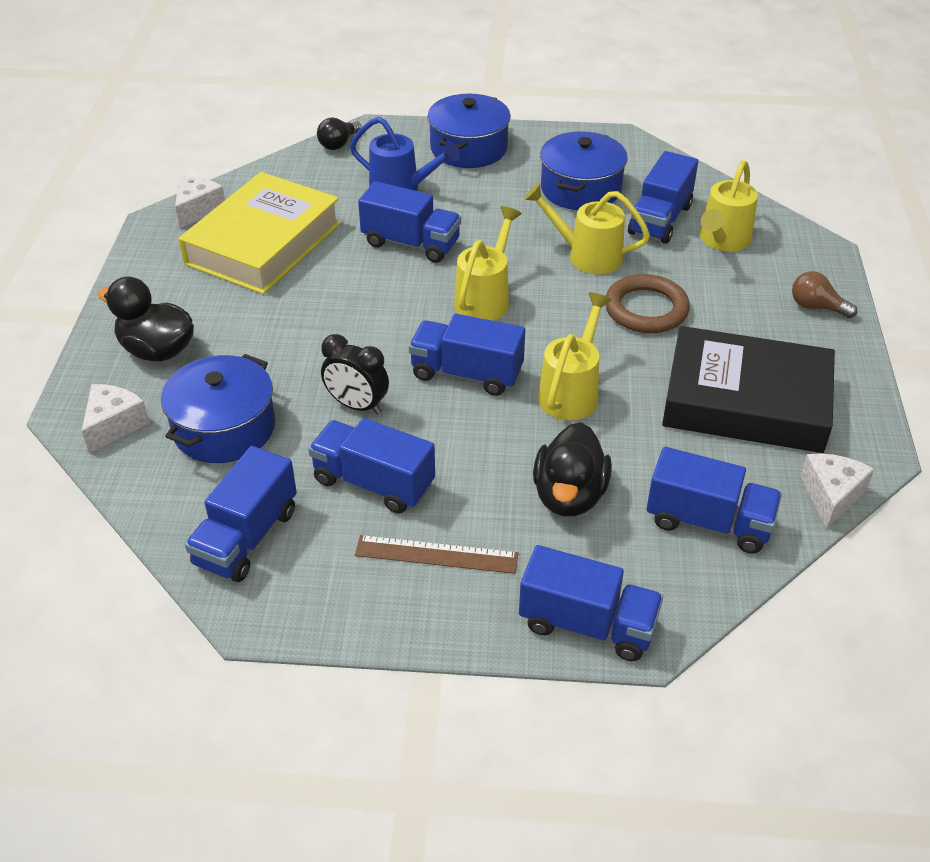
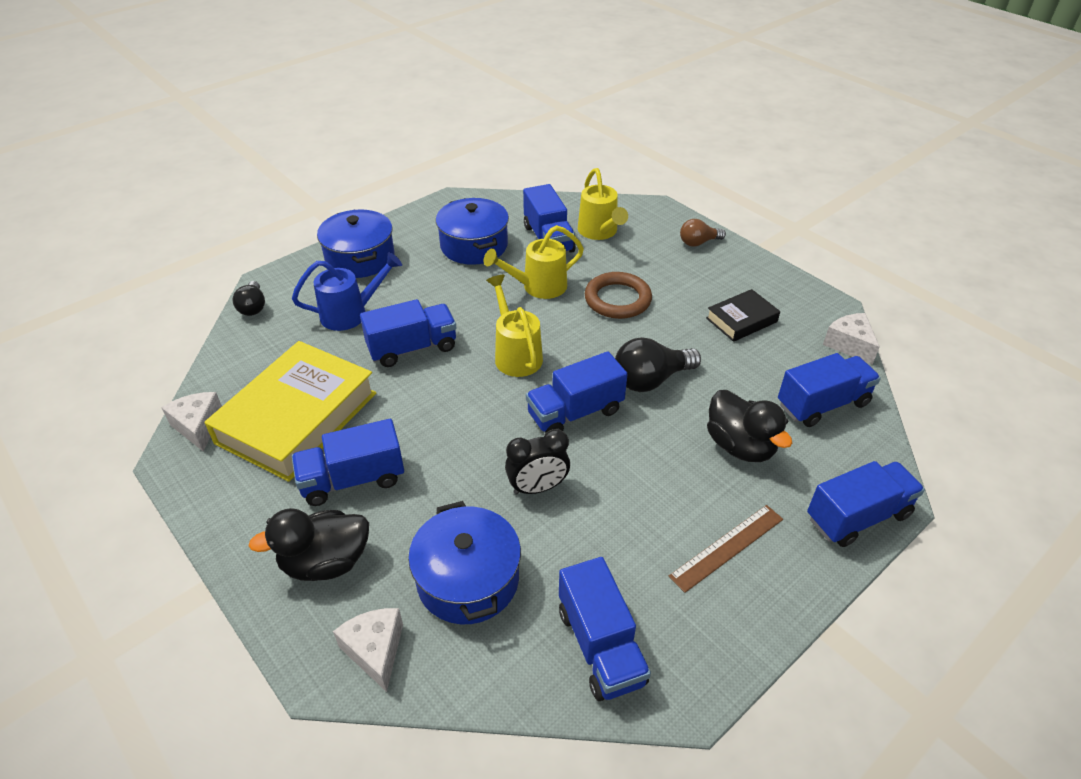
camera: 45 degrees left, 0 degrees up
yellow book [178,172,341,294] -> yellow book turned 45 degrees clockwise [204,341,376,482]
blue truck [308,418,435,514] -> blue truck moved to [292,419,404,506]
yellow watering can [538,292,612,420] -> black light bulb [615,337,701,392]
black book [662,326,835,453] -> black book [706,289,780,342], size x0.49

